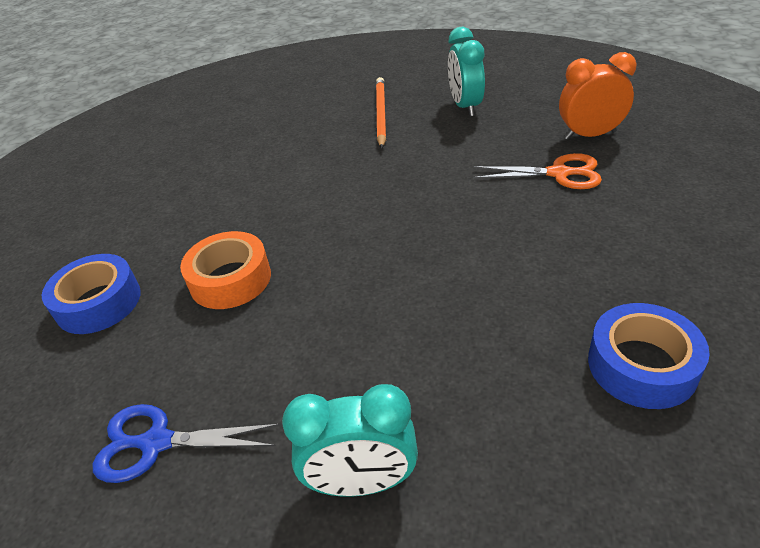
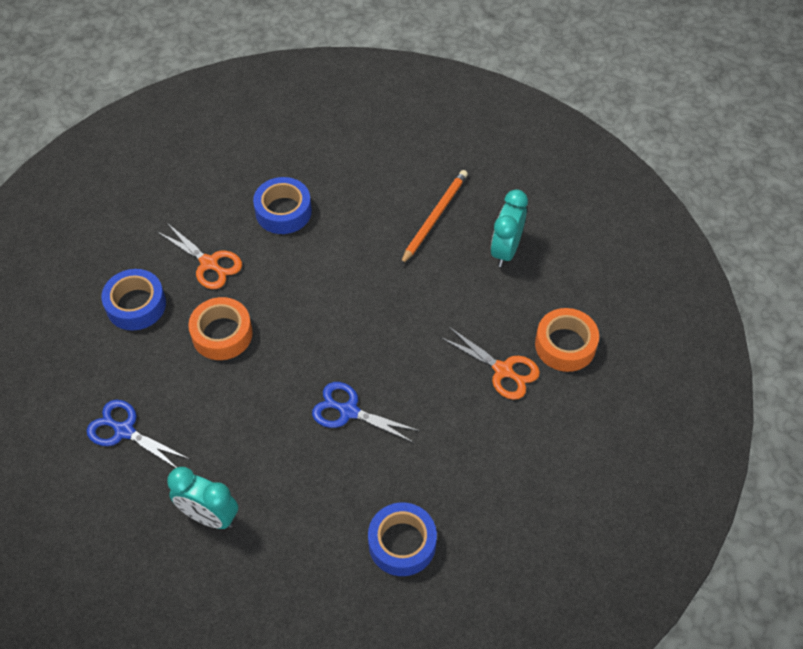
camera: 25 degrees right, 15 degrees up
orange clock [559,52,637,140] -> orange tape [535,308,599,372]
none -> orange scissors [158,223,242,289]
none -> blue tape [253,177,312,234]
none -> blue scissors [312,382,420,443]

